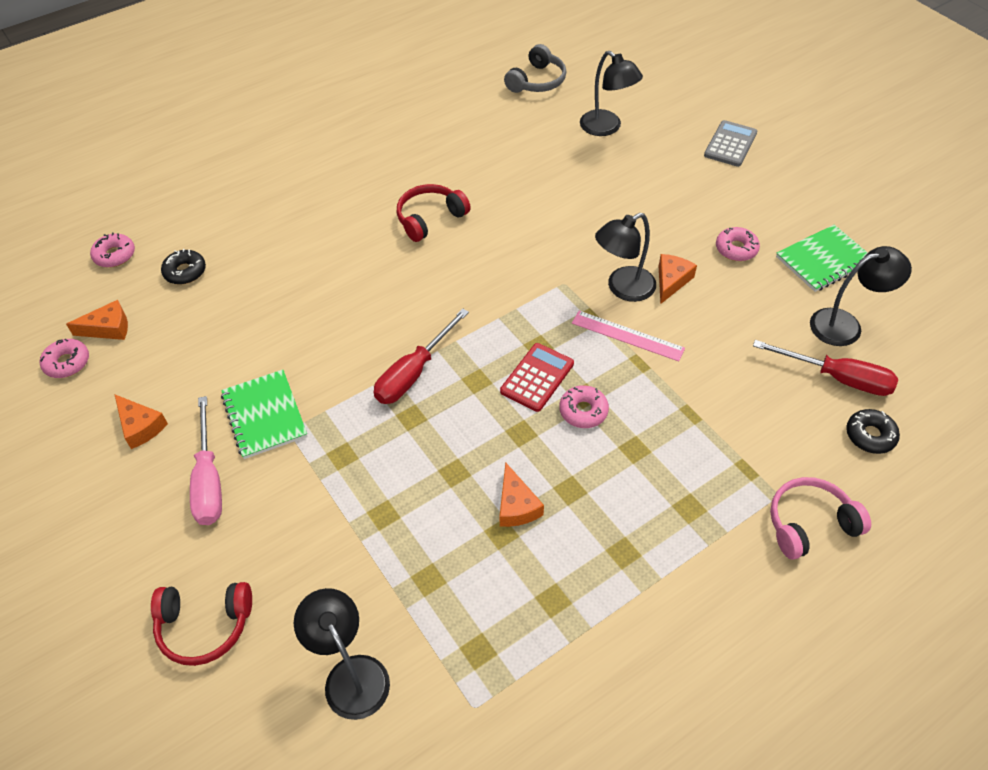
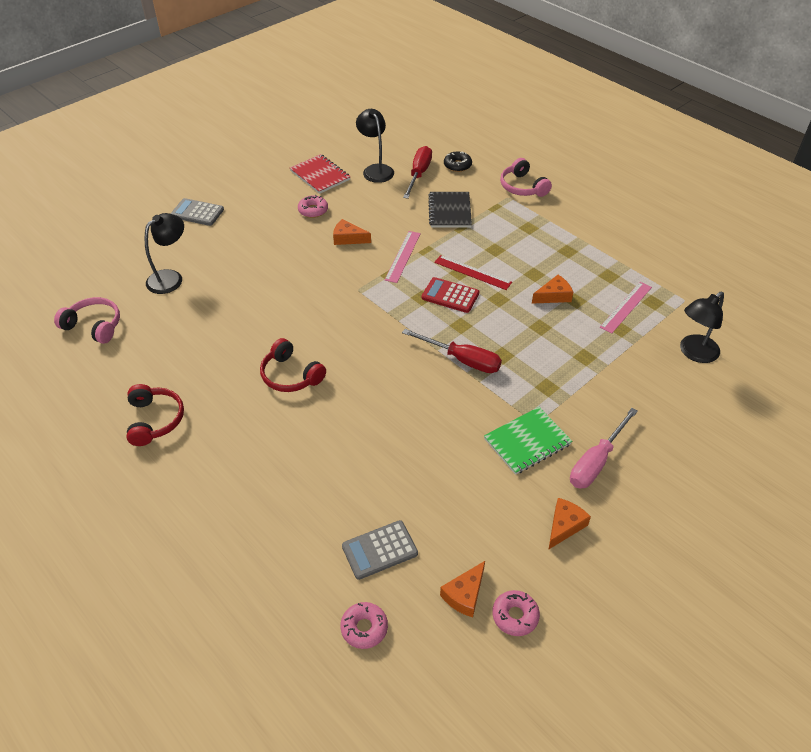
camera: 100 degrees left, 5 degrees down
orange cheese [66,300,128,340] -> orange cheese turned 120 degrees counterclockwise [440,561,485,617]
red headphones [151,582,252,666] -> red headphones moved to [127,384,184,446]
black donut [161,249,206,285] -> grey calculator [342,520,418,580]
pink screwdriver [190,396,222,525] -> pink screwdriver turned 150 degrees clockwise [570,408,638,489]
grey headphones [504,44,566,93] -> pink headphones [54,297,120,344]
pink donut [559,385,609,428] -> red ruler [434,255,512,290]
black lamp [595,213,656,302] -> none
green notebook [776,225,868,292] -> red notebook [290,154,350,194]
none -> black notebook [428,192,472,228]
none -> pink ruler [600,282,652,334]

